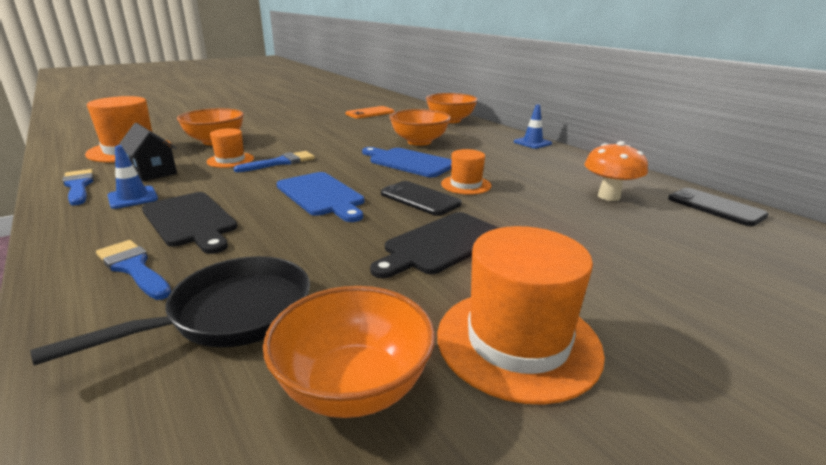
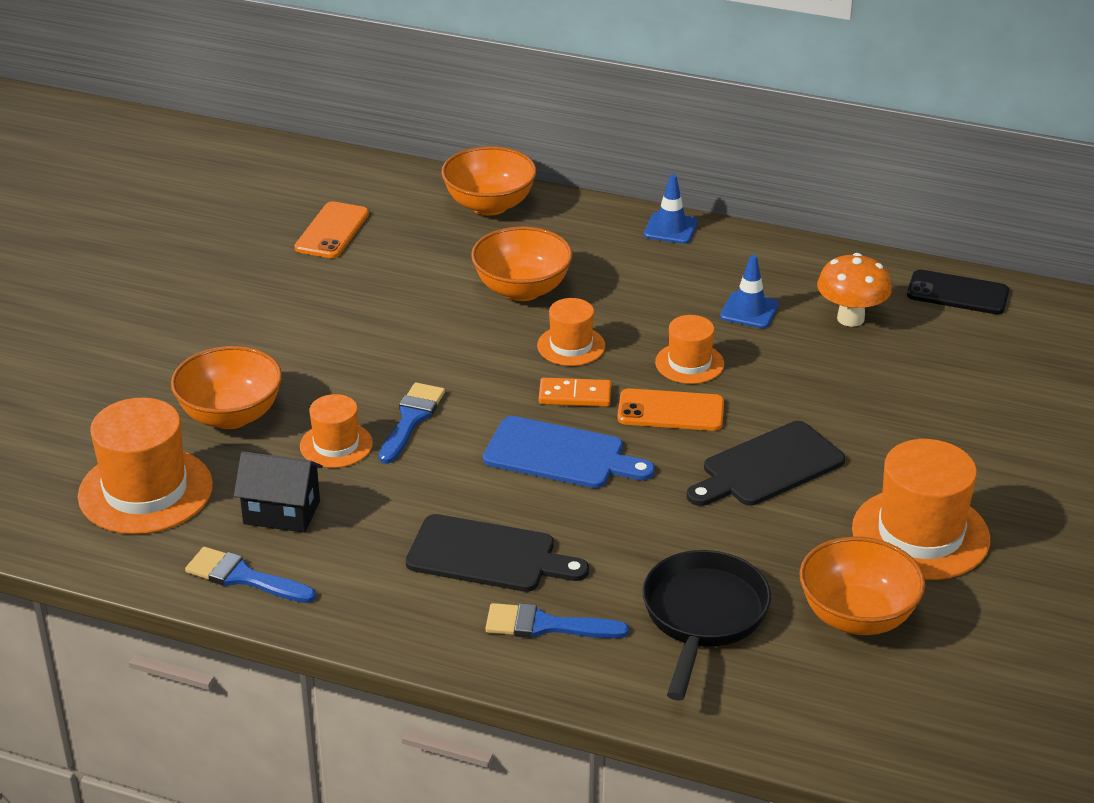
camera: 35 degrees left, 10 degrees up
blue traffic cone [108,145,158,209] -> blue traffic cone moved to [720,255,779,328]
blue cutting board [362,147,451,177] -> orange hat [537,298,605,366]
black cutting board [370,212,499,279] -> black cutting board turned 45 degrees clockwise [687,421,845,506]
black phone [381,181,462,216] -> orange phone [617,388,724,431]
none -> orange domino [539,378,611,407]

